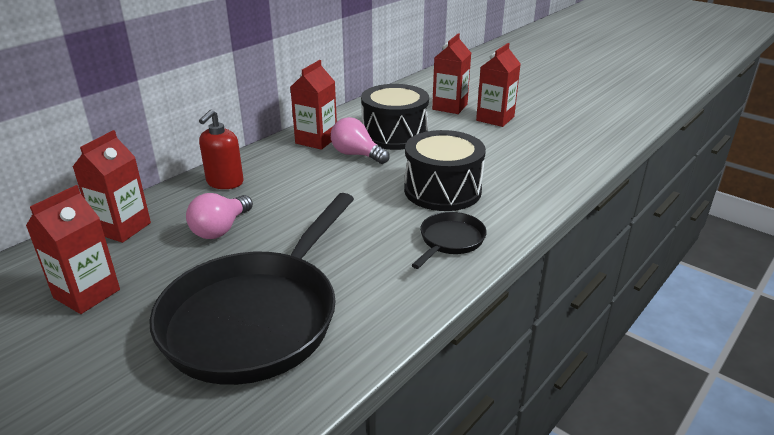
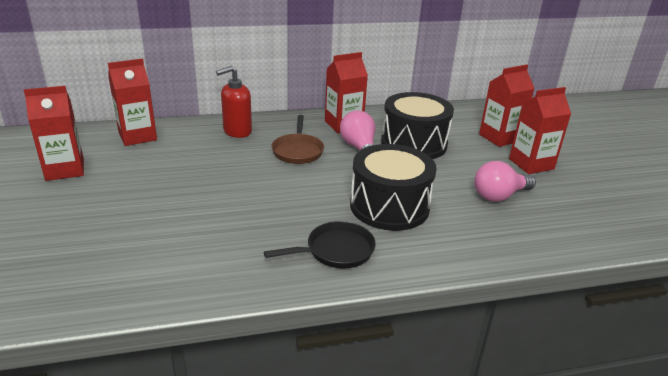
camera: 35 degrees right, 0 degrees up
black pan [149,193,354,385] -> none
pink light bulb [186,193,253,239] -> pink light bulb moved to [474,161,536,202]
none -> brown pan [272,115,324,164]

